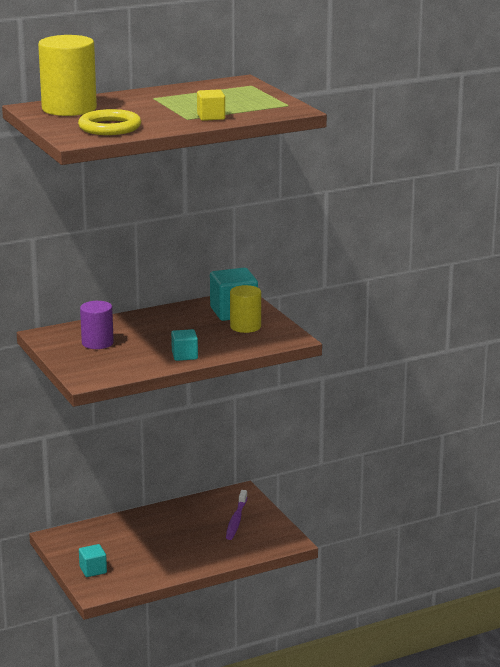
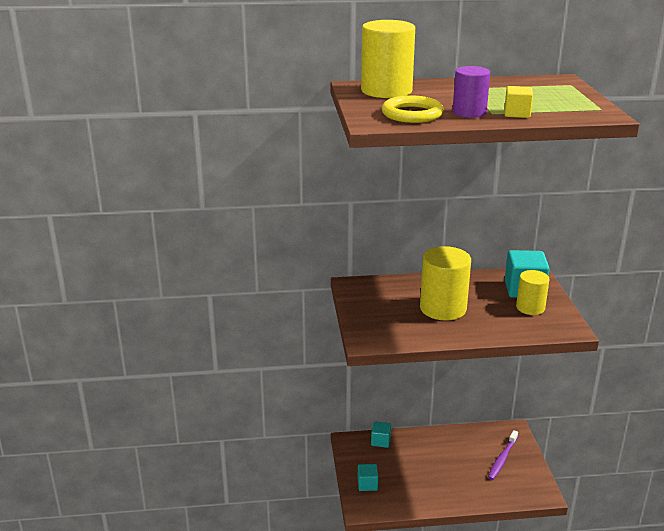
camera: 20 degrees right, 5 degrees up
purple cylinder [80,301,114,349] -> purple cylinder moved to [453,66,490,118]
turquoise cube [171,329,198,361] -> turquoise cube moved to [371,421,391,448]
none -> yellow cylinder [420,246,471,321]

